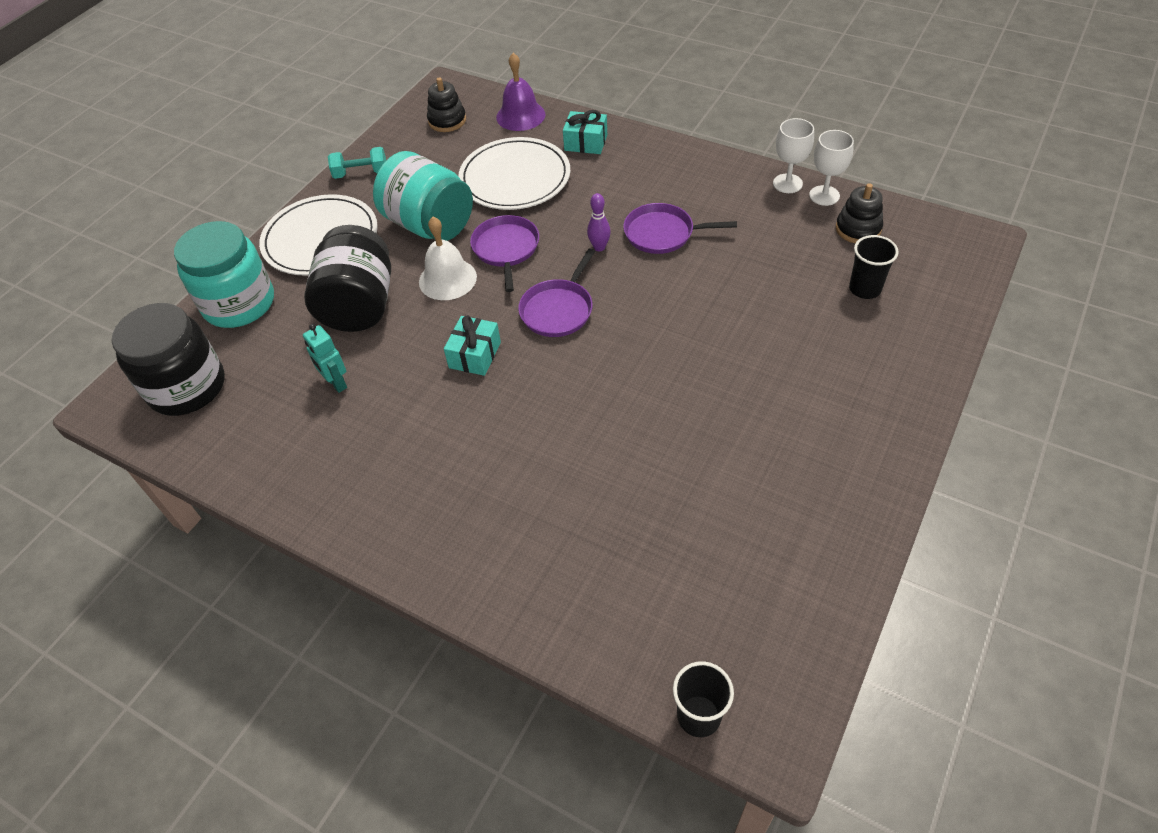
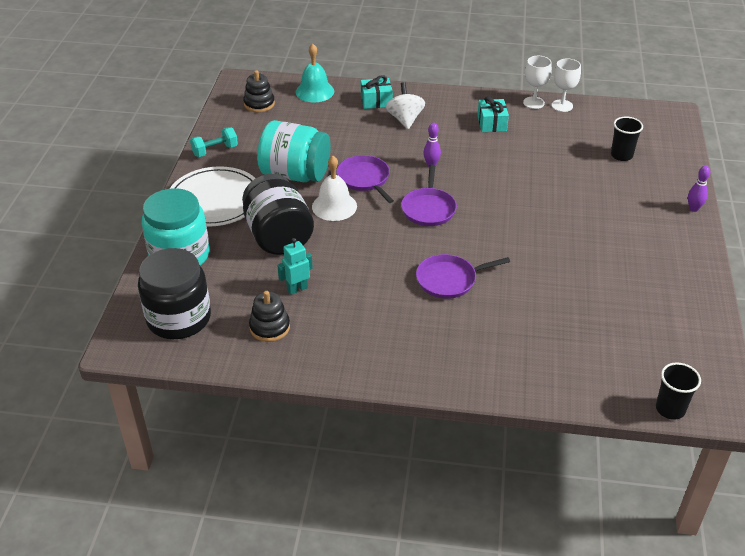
camera: 25 degrees left, 10 degrees down
turquoise robot [303,324,347,393] -> turquoise robot turned 120 degrees clockwise [277,238,313,295]
turquoise gift [444,316,501,376] -> turquoise gift moved to [477,96,509,132]
white plate [458,137,570,210] -> none
purple bell [496,53,546,131] -> turquoise bell [295,43,334,102]
purple pan [623,203,737,254] -> purple pan moved to [416,254,510,299]
black stacking toy [836,183,883,243] -> black stacking toy moved to [249,291,290,342]
none -> white spinning top [386,82,425,129]
none -> purple bowling pin [688,166,710,212]

